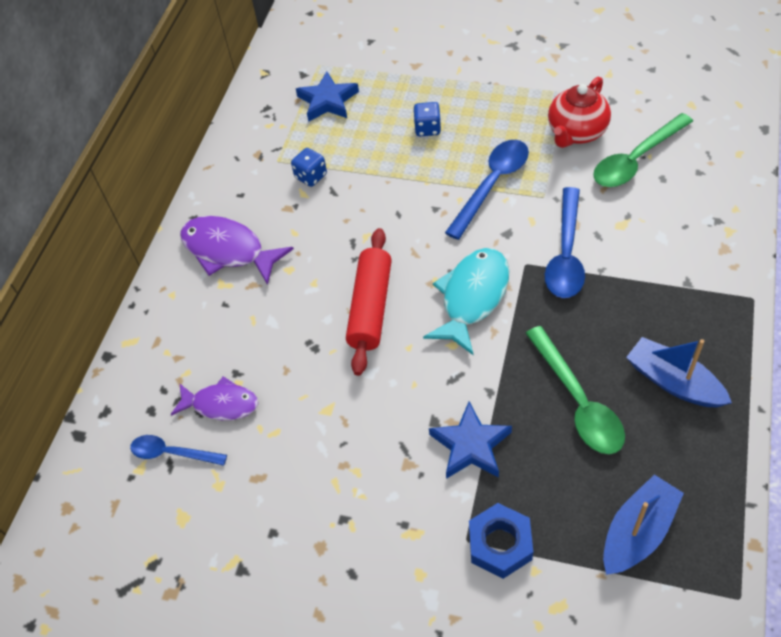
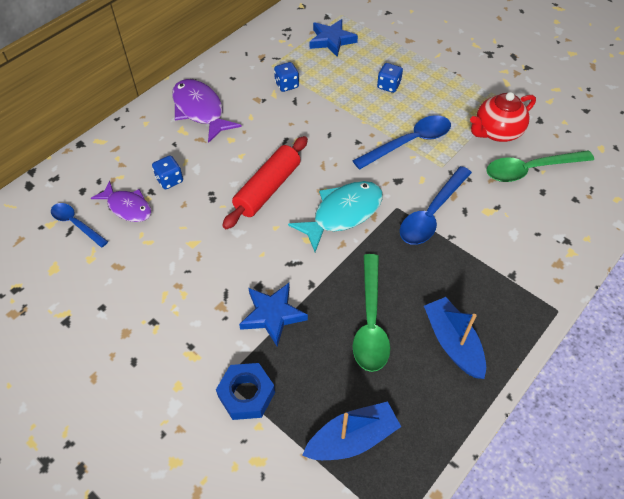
camera: 20 degrees right, 0 degrees up
none -> blue dice [152,155,183,189]

